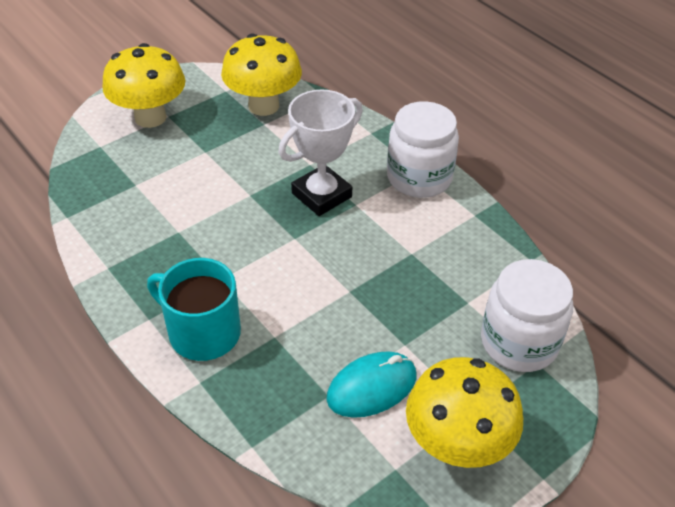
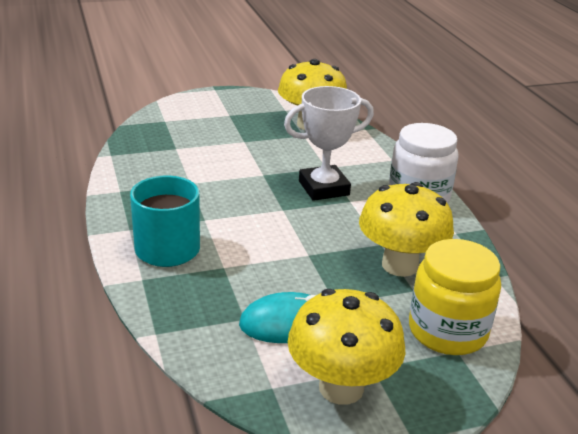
camera: 20 degrees right, 15 degrees down
yellow mushroom [102,43,185,128] -> yellow mushroom moved to [359,182,454,277]
white jar [481,259,573,372] -> yellow jar [409,239,501,355]

